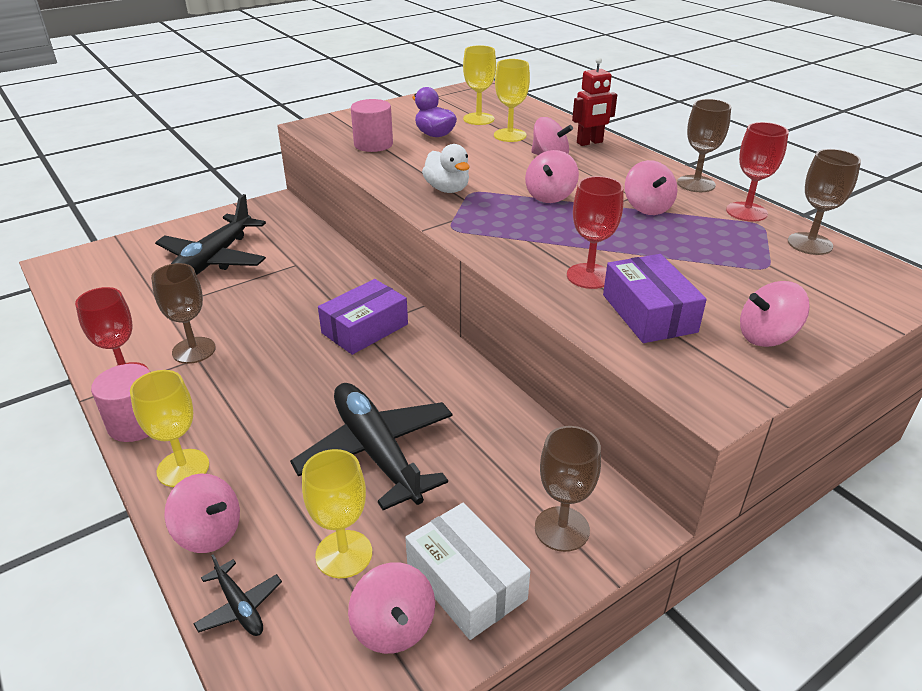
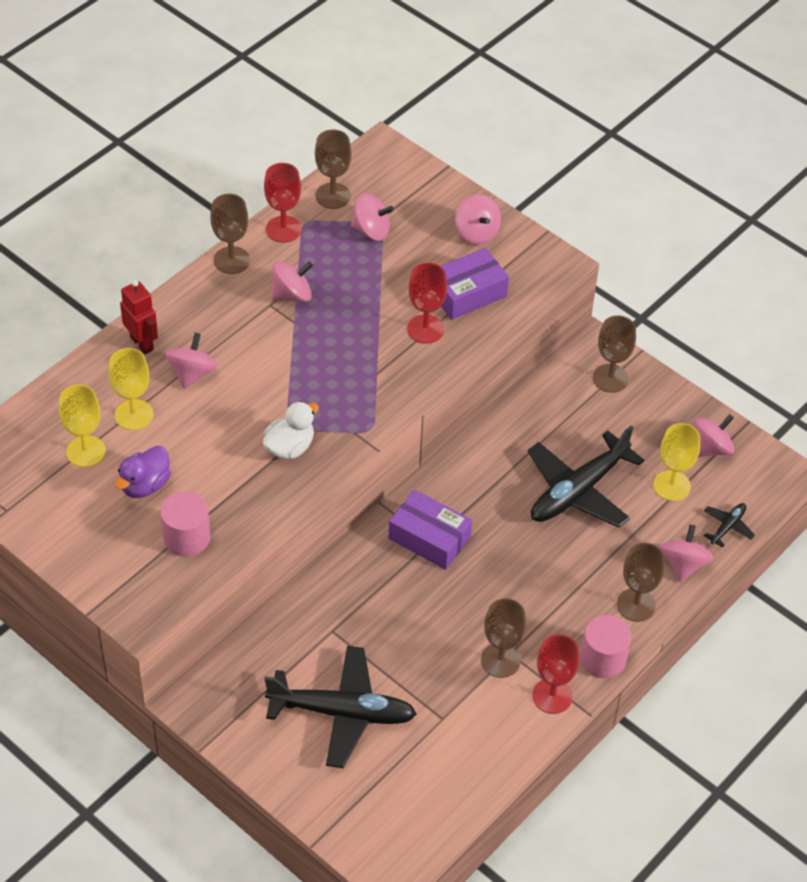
camera: 105 degrees left, 15 degrees up
yellow goblet [130,370,209,487] -> brown goblet [617,543,665,622]
white box [405,503,530,640] -> none
pink spinning top [525,150,579,203] -> pink spinning top moved to [351,193,394,241]

